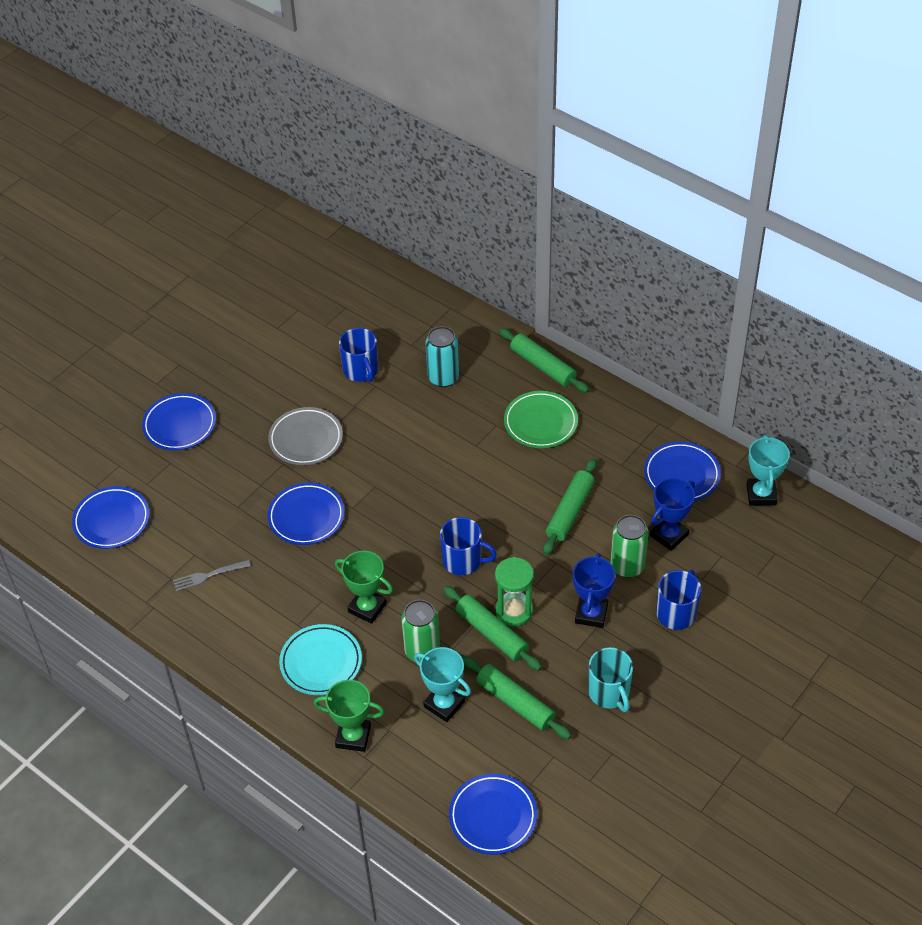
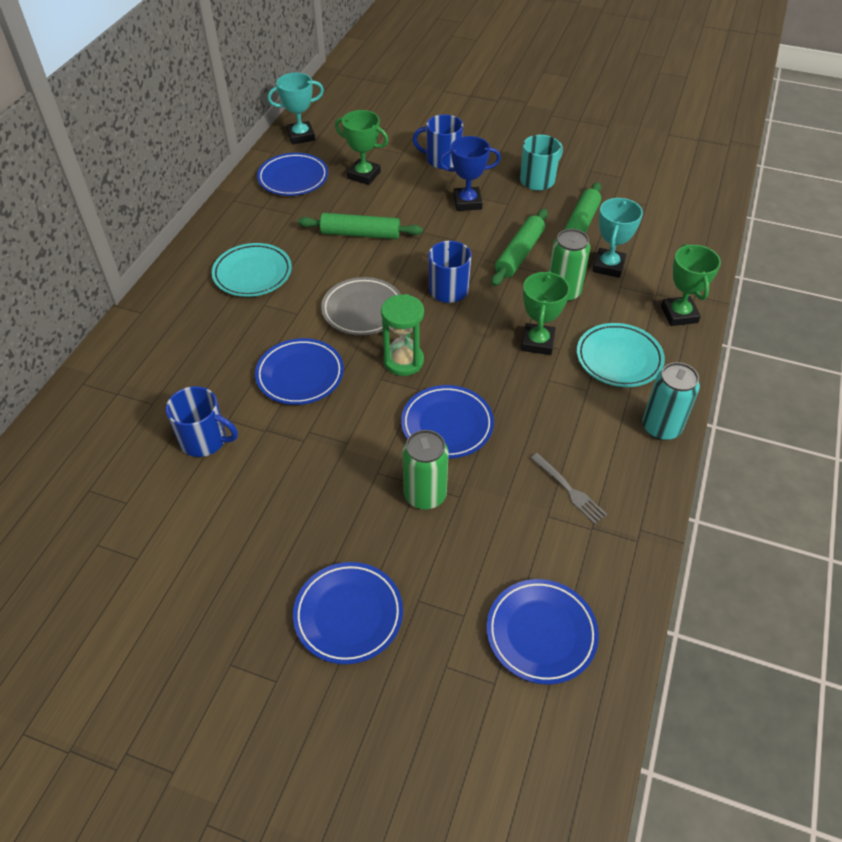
camera: 110 degrees left, 0 degrees up
grey plate [268,407,343,465] -> grey plate moved to [321,277,401,335]
blue mug [339,328,378,382] -> blue mug turned 60 degrees clockwise [166,386,238,457]
turquoise can [425,326,459,387] -> turquoise can moved to [642,362,700,440]
blue plate [449,774,537,855] -> blue plate moved to [255,338,344,405]
green hourglass [495,557,534,627] -> green hourglass moved to [381,294,424,376]
green rolling pin [499,328,589,393] -> none
green plate [504,391,578,448] -> turquoise plate [212,243,292,297]
green can [610,515,649,578] -> green can moved to [403,430,449,509]
blue trophy [650,478,695,551] -> green trophy [335,110,389,185]

